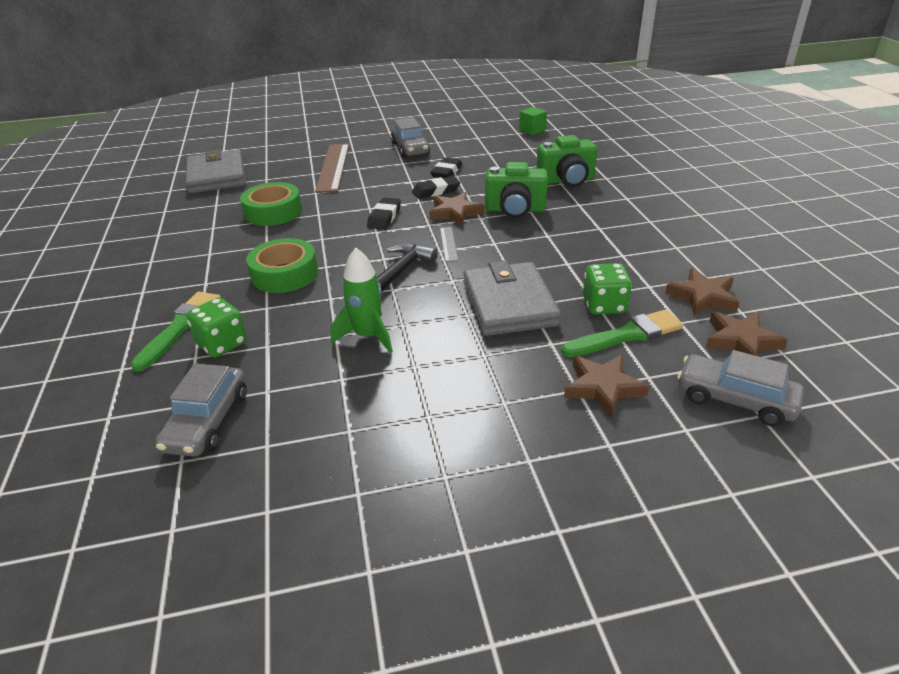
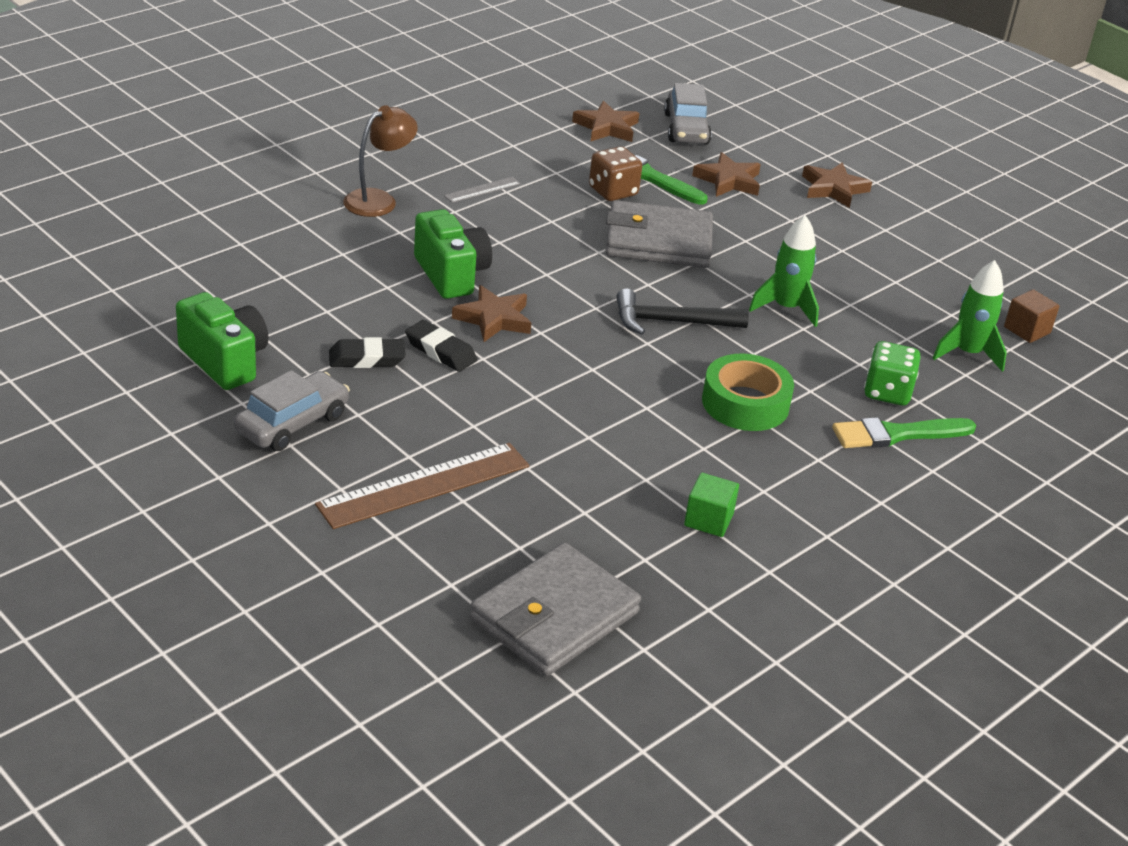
camera: 125 degrees left, 0 degrees up
grey car [155,363,247,457] -> green rocket [933,260,1007,372]
green tape [240,182,302,226] -> none
black eraser [367,197,401,230] -> none
grey ruler [440,227,458,262] -> grey ruler moved to [444,177,521,203]
grey wallet [463,260,561,336] -> grey wallet turned 45 degrees clockwise [605,200,713,268]
green cube [519,107,547,135] -> green cube moved to [684,473,739,537]
green camera [536,135,597,187] -> green camera moved to [176,292,269,390]
green dice [583,263,632,315] -> brown dice [589,146,642,201]
brown star [665,268,740,316] -> brown star moved to [802,162,872,208]
none -> brown lamp [343,105,418,217]
none -> brown cube [1004,289,1059,343]

